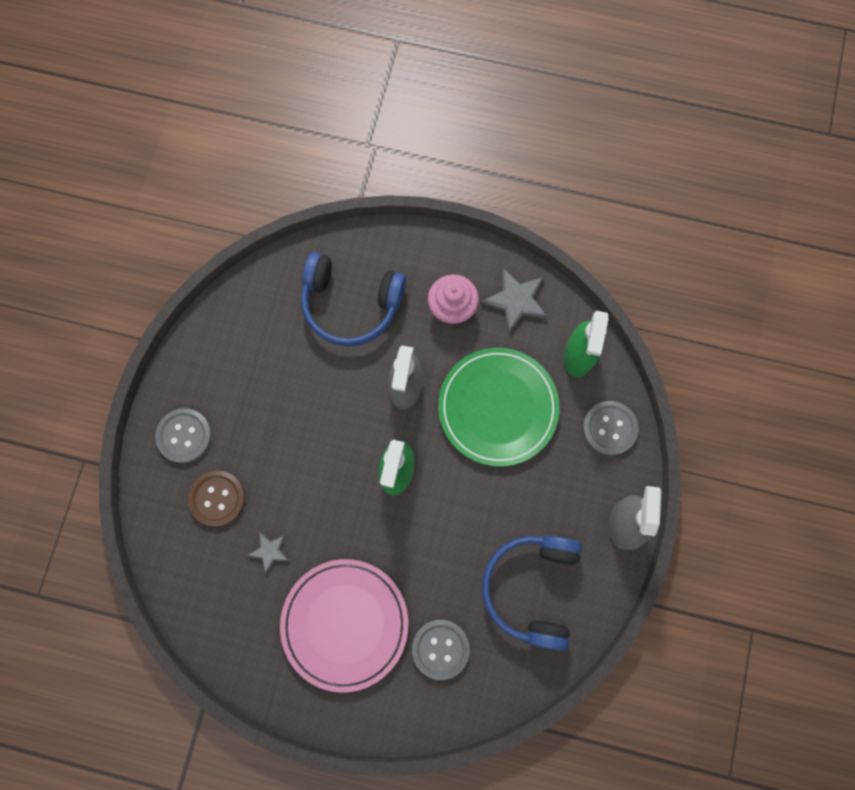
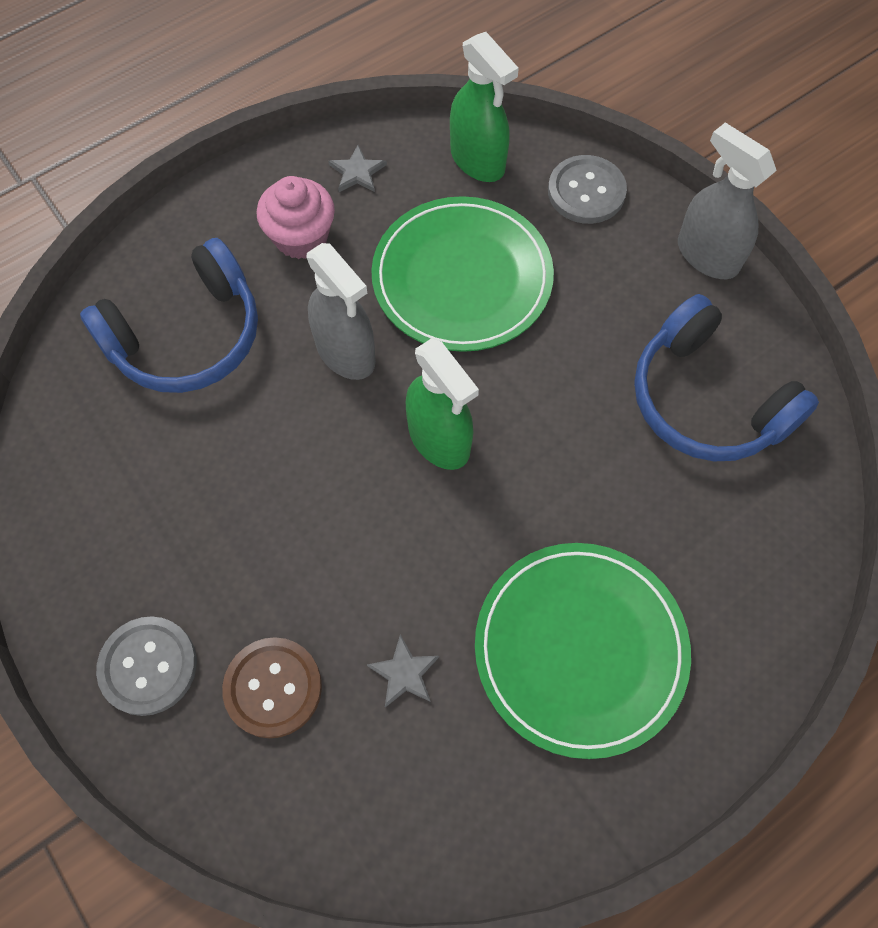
camera: 50 degrees left, 10 degrees down
pink plate [280,559,408,692] -> green plate [475,543,691,759]
grey button [412,620,470,680] -> none
grey star [481,268,548,334] -> grey star [329,145,387,192], size x0.58

